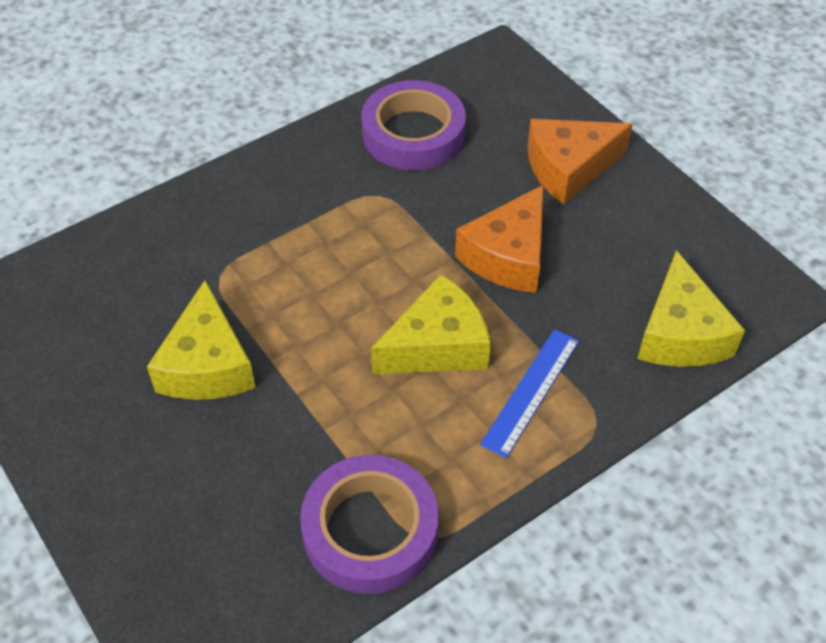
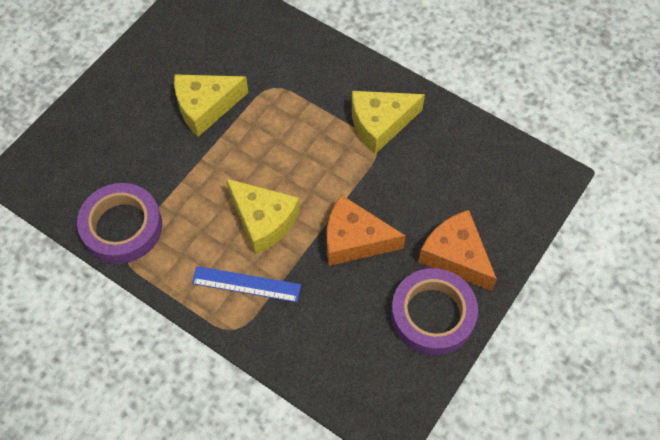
camera: 70 degrees right, 10 degrees up
purple tape [361,80,466,170] -> purple tape moved to [391,268,478,355]
yellow cheese [637,250,745,367] -> yellow cheese moved to [352,91,425,154]

